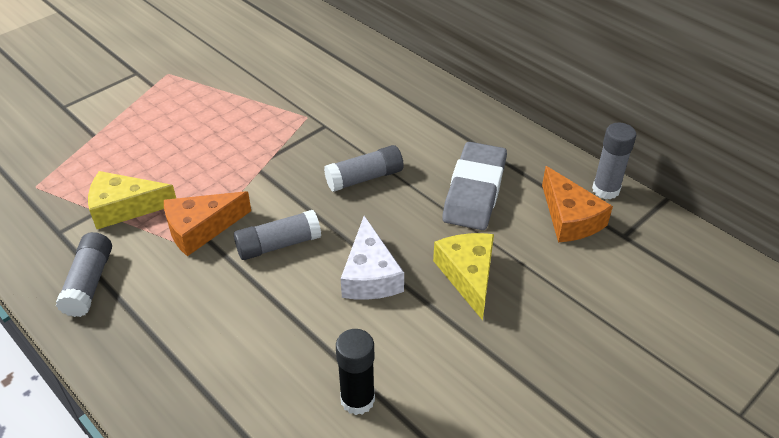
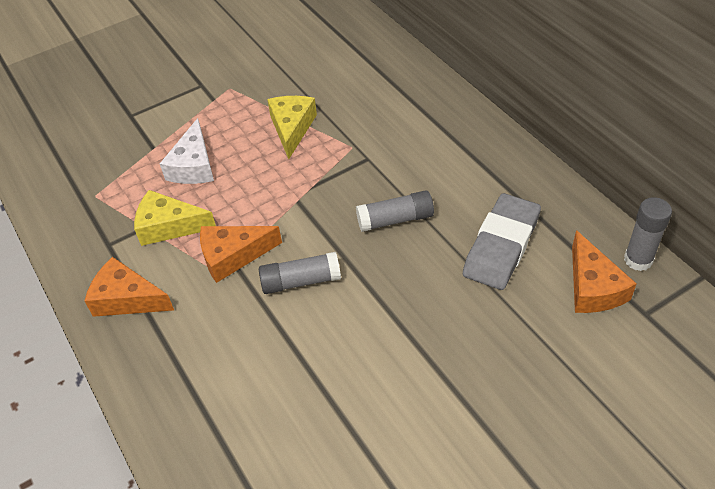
camera: 15 degrees right, 5 degrees up
grey glue stick [56,232,112,317] -> orange cheese [84,257,174,317]
black glue stick [336,329,375,415] -> none
white cheese [341,216,404,300] -> white cheese moved to [160,118,214,184]
yellow cheese [433,233,494,320] -> yellow cheese moved to [267,96,317,159]

